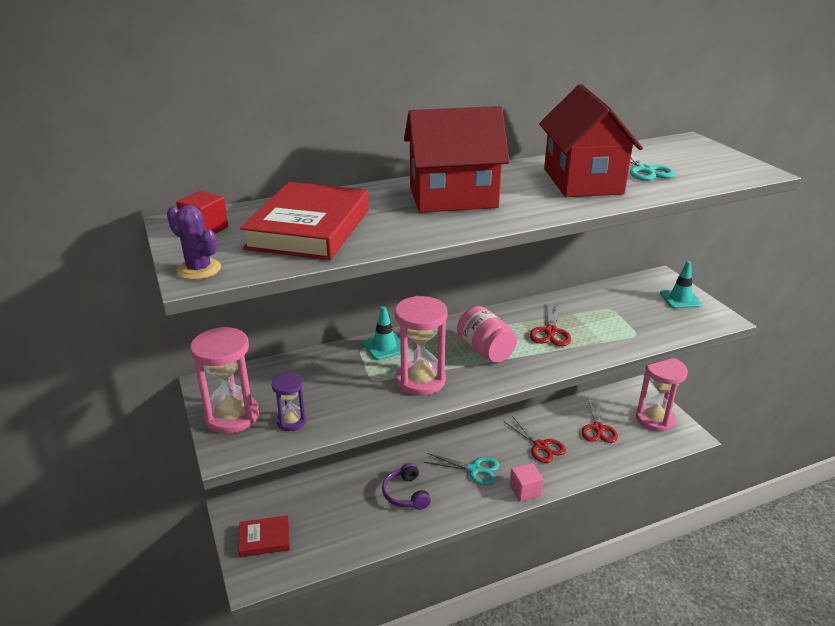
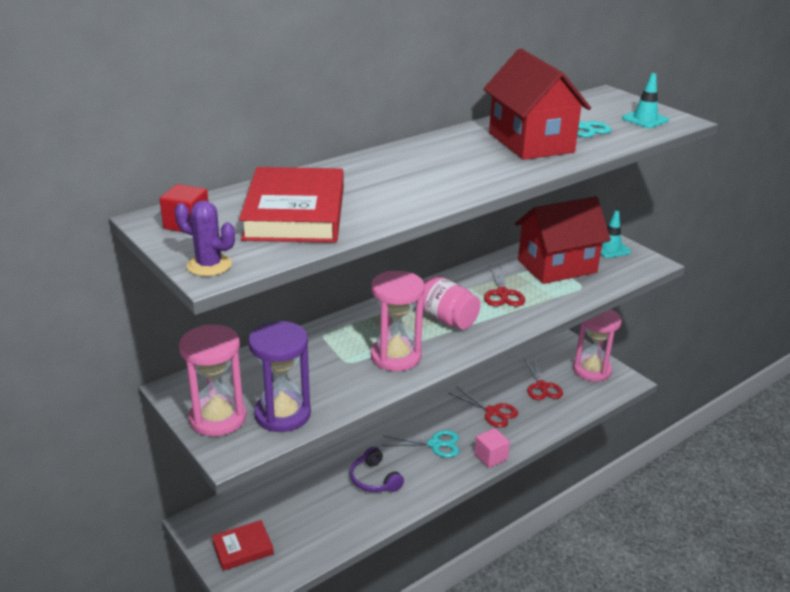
camera: 15 degrees left, 0 degrees up
purple hourglass [271,373,306,431] -> purple hourglass [248,321,311,432], size x1.82
turquoise traffic cone [363,306,401,360] -> turquoise traffic cone moved to [622,73,669,128]
red house [404,106,509,213] -> red house moved to [515,196,611,284]

